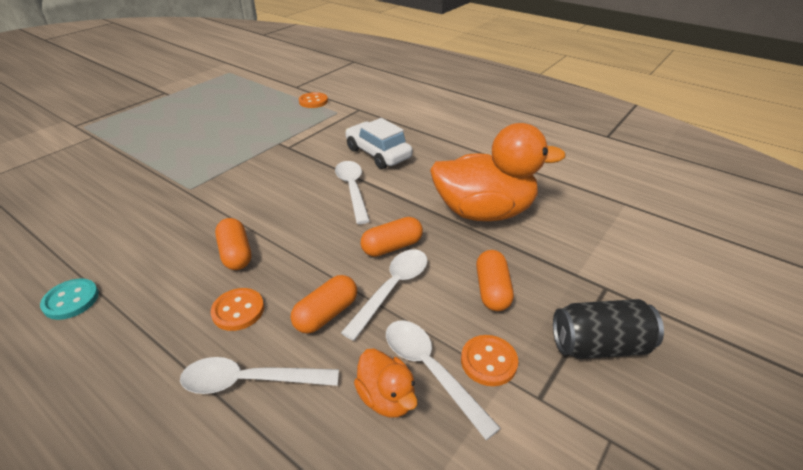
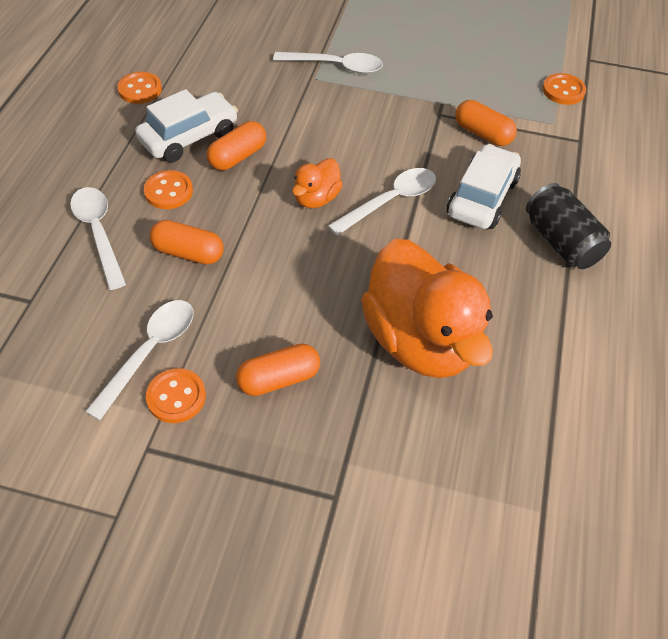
camera: 65 degrees right, 15 degrees up
turquoise button [40,278,99,320] -> orange button [117,72,162,104]
white spoon [341,249,427,341] -> white spoon moved to [273,52,383,74]
orange duck [354,348,418,418] -> orange duck moved to [292,158,343,208]
orange capsule [361,217,423,257] -> orange capsule moved to [455,100,517,146]
black can [553,299,664,359] -> black can moved to [526,183,611,269]
none -> white car [135,89,238,163]

